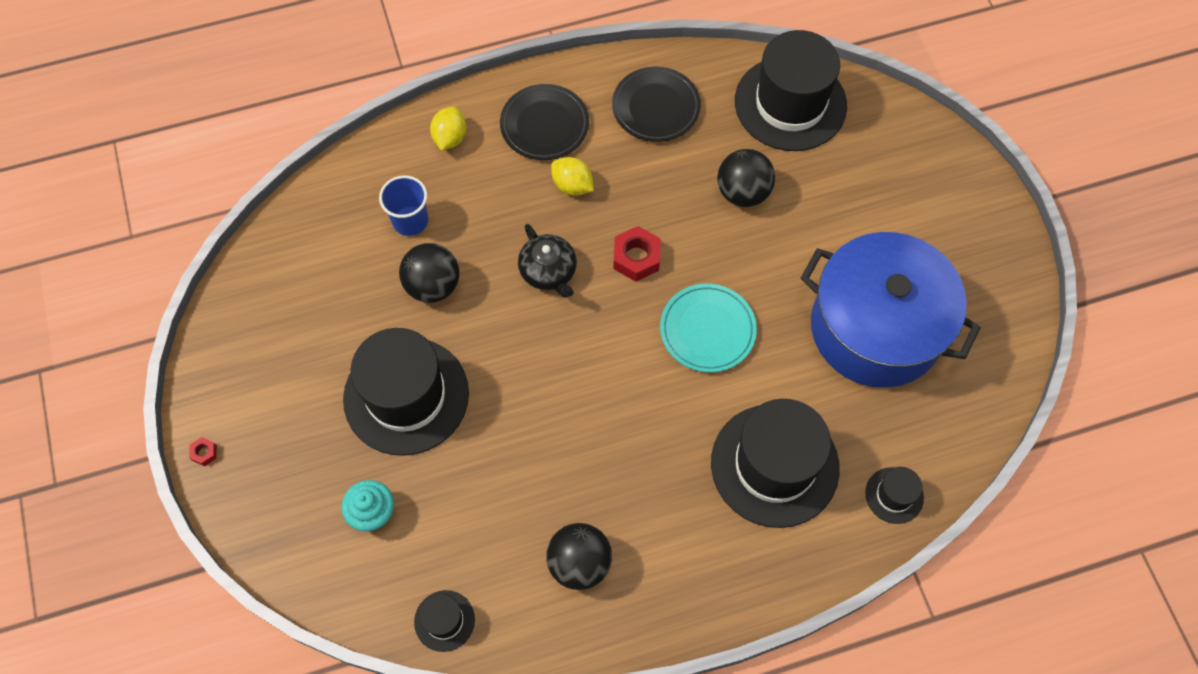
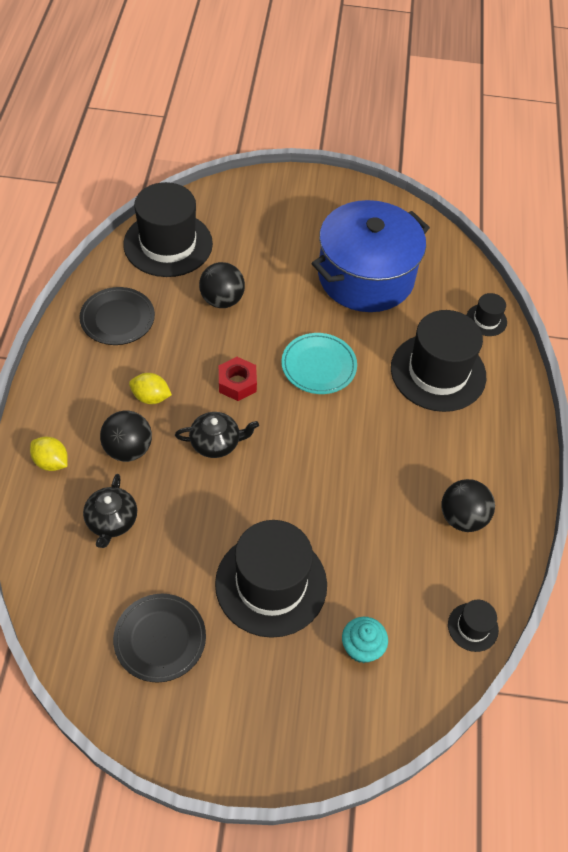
camera: 70 degrees left, 10 degrees down
red nut [189,437,217,466] -> none
blue cup [379,175,428,236] -> black teapot [83,474,137,548]
black ball [399,243,460,303] -> black ball moved to [100,411,152,462]
black plate [500,84,589,160] -> black plate moved to [113,594,206,682]
yellow lemon [551,157,594,196] -> yellow lemon turned 45 degrees clockwise [129,373,172,404]

